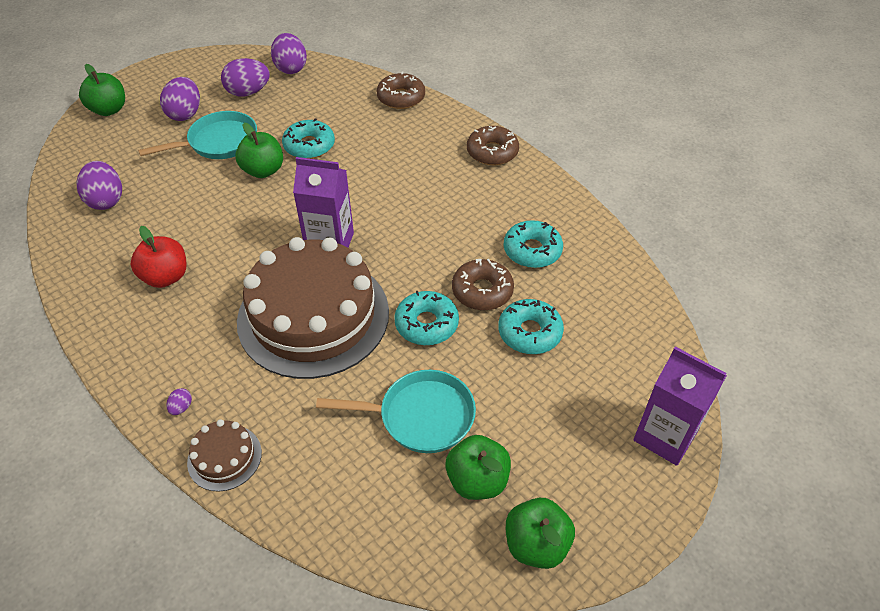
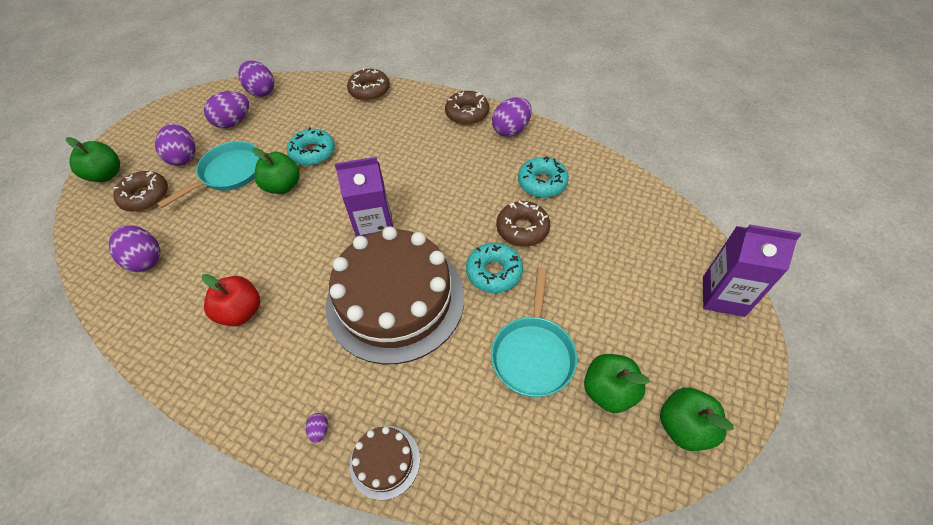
camera: 20 degrees left, 5 degrees up
turquoise pan [316,370,476,453] -> turquoise pan turned 120 degrees clockwise [491,268,577,397]
turquoise donut [498,299,564,354] -> none
none -> brown donut [113,171,168,212]
none -> purple egg [492,97,532,137]

